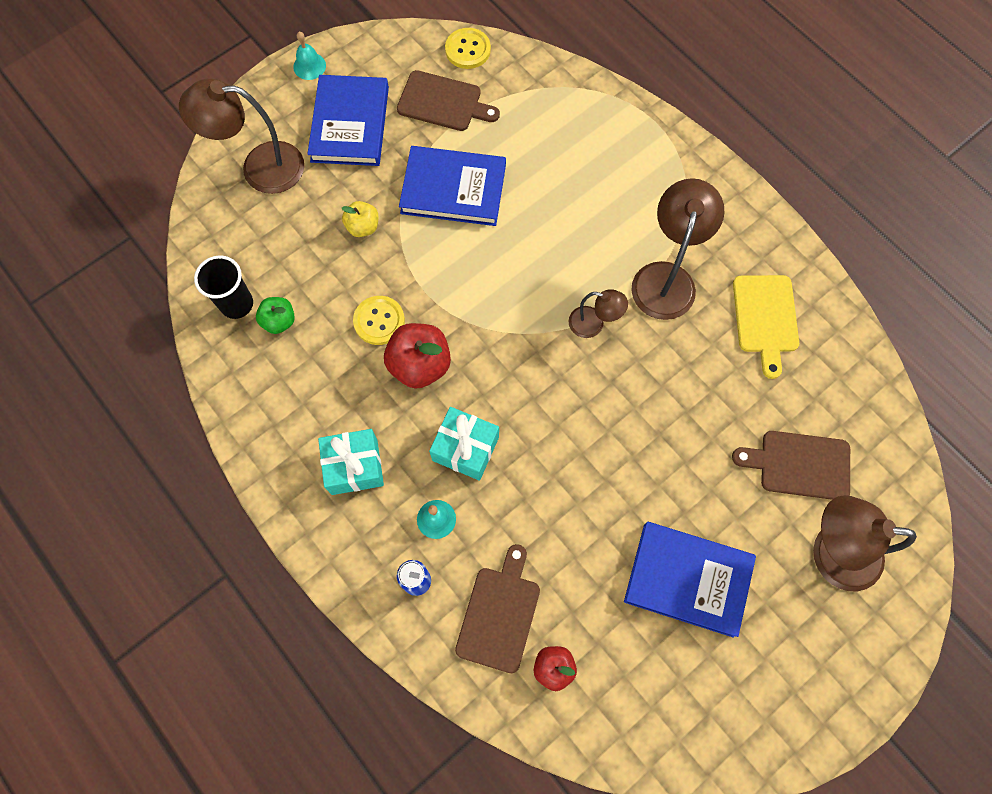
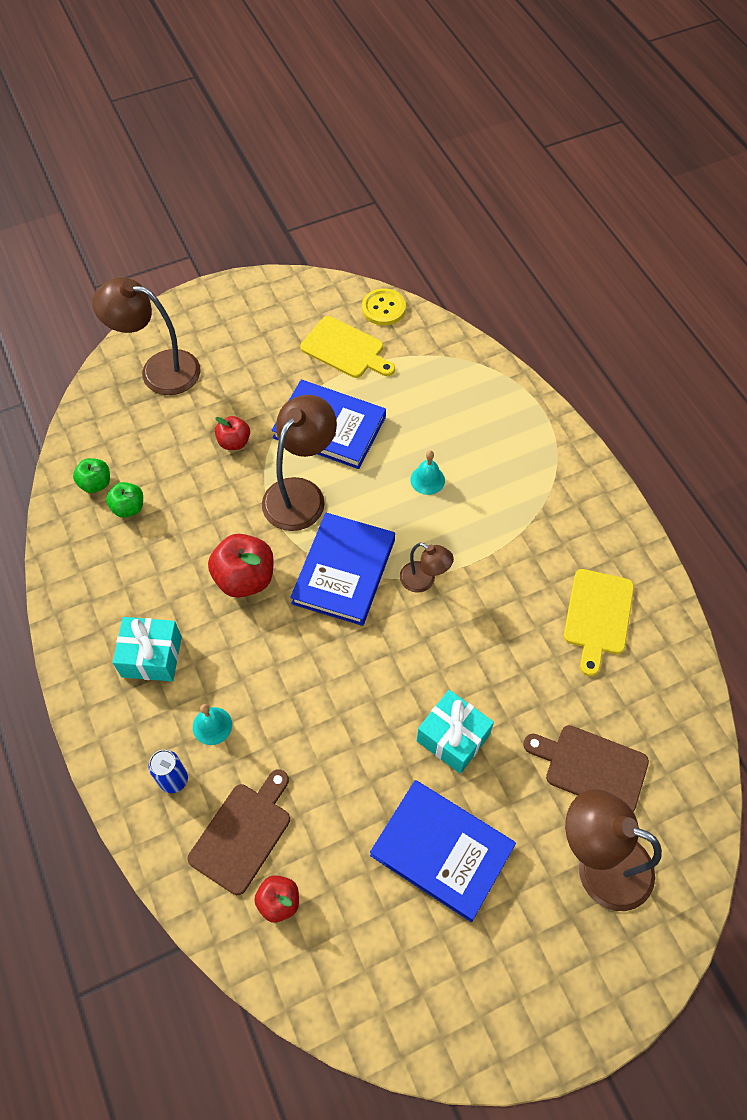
camera: 15 degrees right, 10 degrees down
black cup [194,255,253,319] -> green apple [73,458,110,493]
turquoise bell [293,32,326,80] -> turquoise bell moved to [410,451,445,495]
blue book [307,75,389,166] -> blue book moved to [290,513,395,626]
yellow apple [342,201,379,237] -> red apple [215,416,250,450]
yellow button [353,296,405,345] -> none
brown cutting board [397,70,500,131] -> yellow cutting board [300,316,395,378]
turquoise gift [429,407,499,481] -> turquoise gift moved to [417,690,494,774]
brown lamp [631,178,724,320] -> brown lamp moved to [262,395,337,531]

